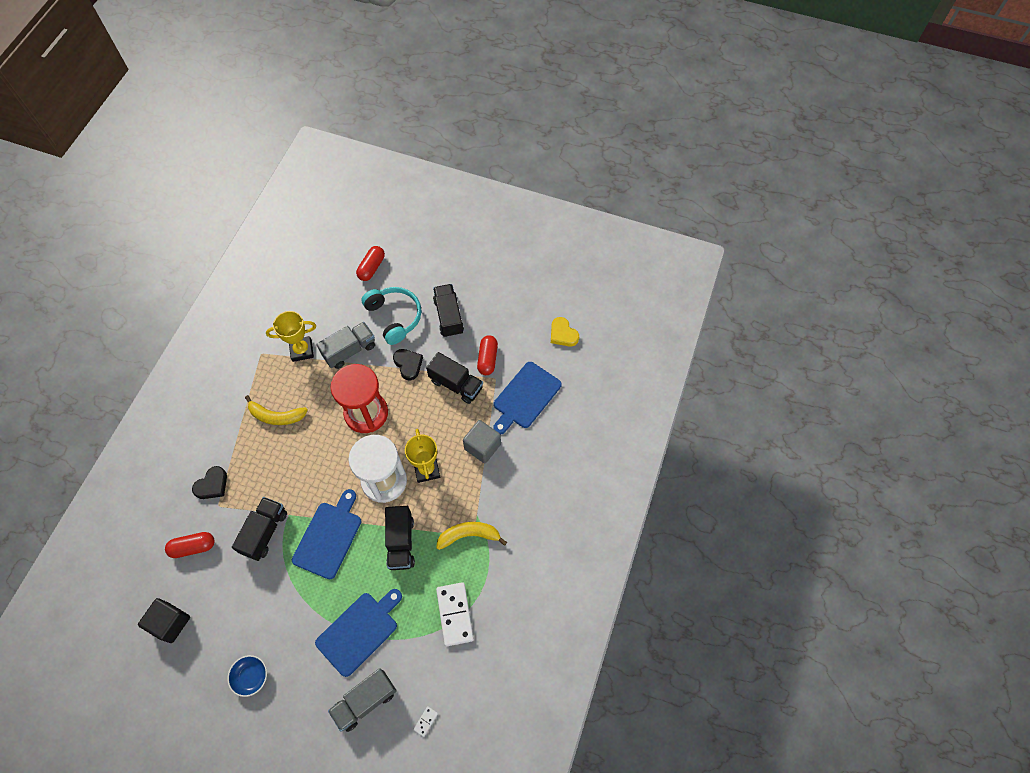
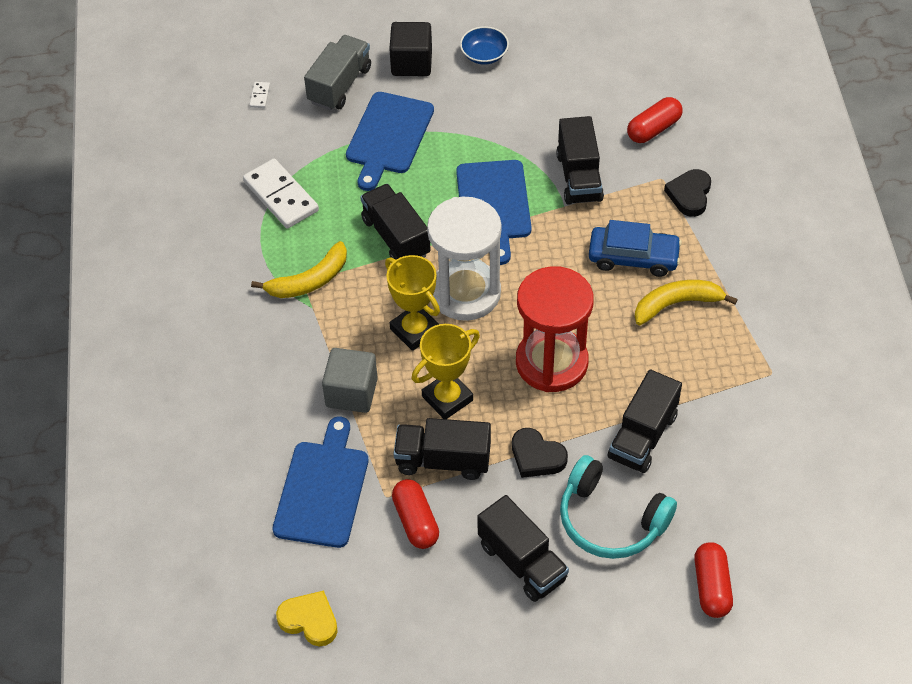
camera: 155 degrees right, 10 degrees down
black cube [138,598,190,643] -> black cube moved to [389,22,432,76]
yellow trophy [266,311,316,362] -> yellow trophy moved to [412,324,480,419]
grey truck [316,322,375,369] -> black truck [608,370,682,473]
none -> blue car [589,220,682,277]

